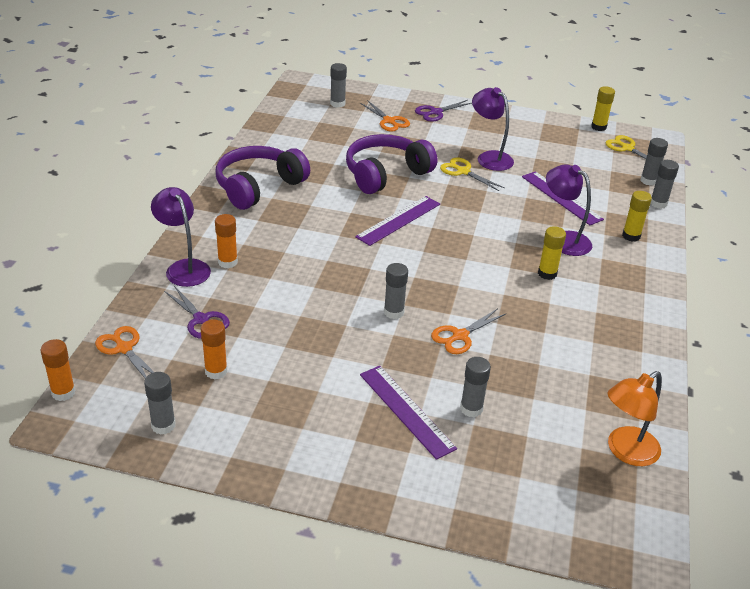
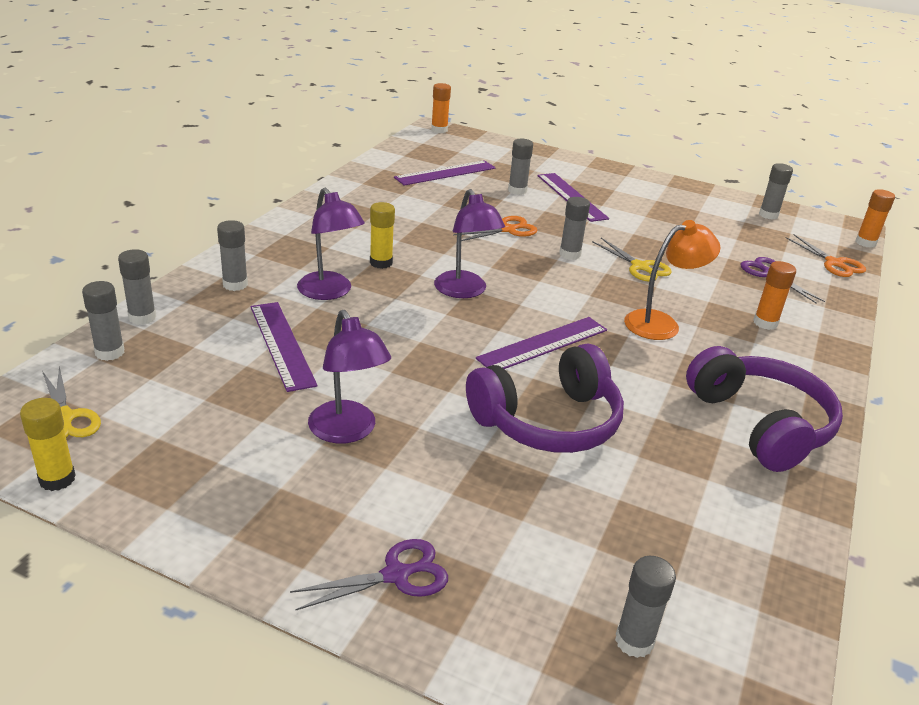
camera: 170 degrees left, 5 degrees down
purple lamp [151,187,211,287] -> purple lamp moved to [434,189,505,298]
orange glue stick [201,319,227,380] -> orange glue stick moved to [431,83,451,133]
purple headphones [216,146,310,210] -> purple headphones turned 75 degrees counterclockwise [686,346,843,472]
orange scissors [360,100,410,131] -> none
yellow scissors [440,158,505,191] -> yellow scissors moved to [592,238,672,282]
orange lamp [607,371,662,466] -> orange lamp moved to [624,220,721,340]
yellow glue stick [622,191,652,242] -> grey glue stick [217,220,248,291]
none -> purple ruler [394,160,495,185]

